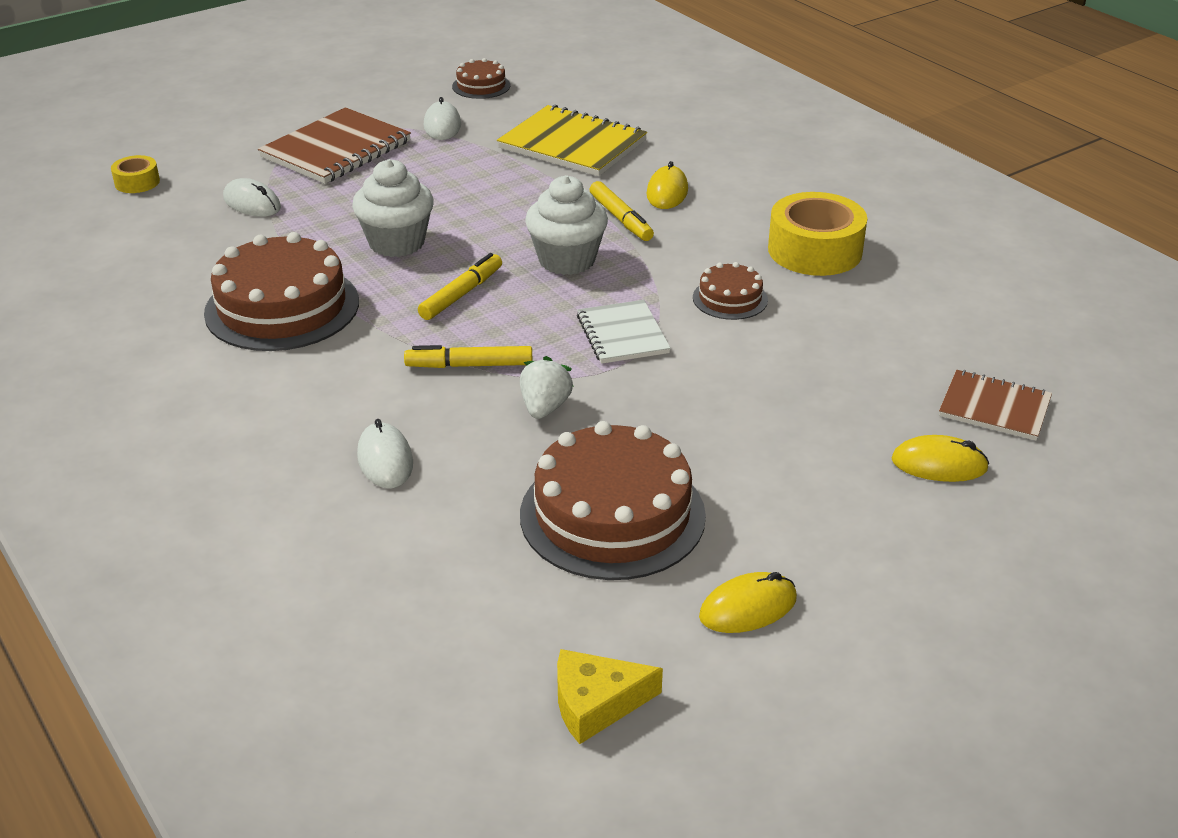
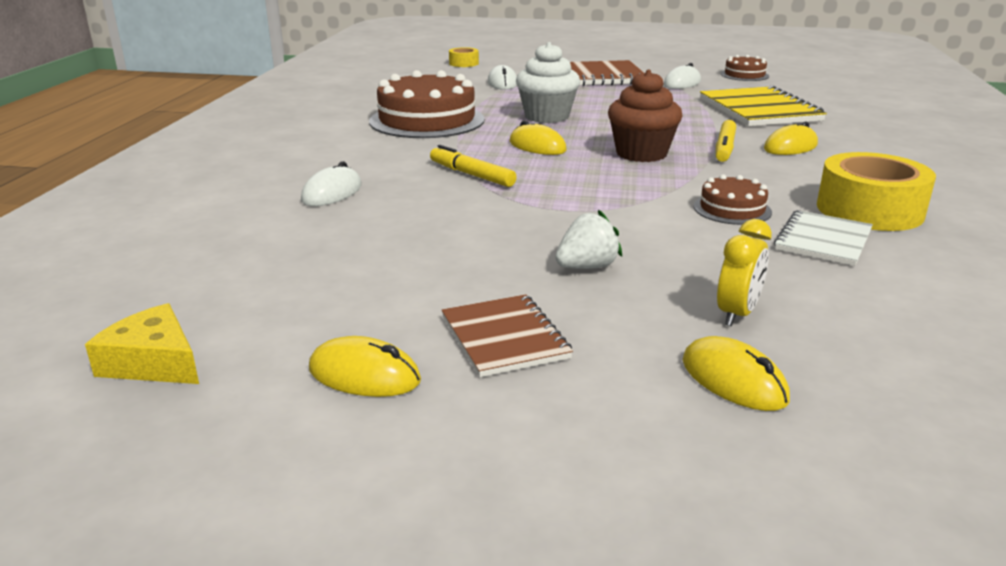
camera: 45 degrees right, 10 degrees down
yellow marker [418,253,502,320] -> yellow mouse [509,120,567,155]
white strawberry [520,356,574,419] -> white strawberry moved to [555,210,622,269]
brown cake [520,421,706,580] -> none
white cupcake [525,175,608,275] -> brown cupcake [608,70,683,162]
white notebook [577,300,671,364] -> white notebook moved to [774,210,873,266]
brown notebook [939,370,1052,440] -> brown notebook moved to [442,294,573,377]
none -> yellow clock [717,219,772,326]

